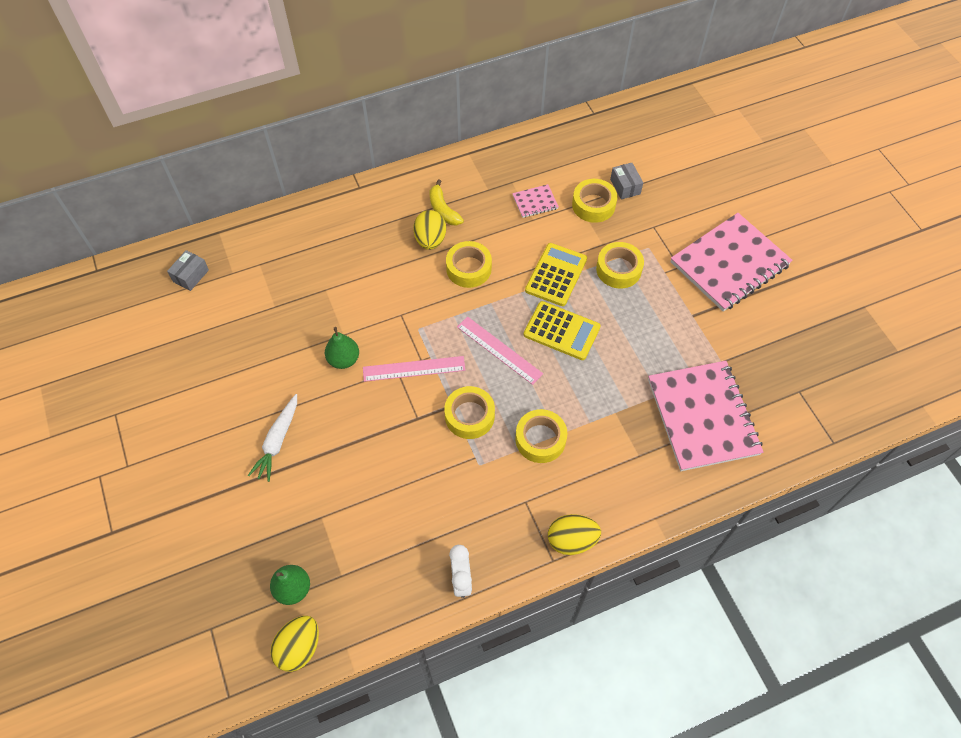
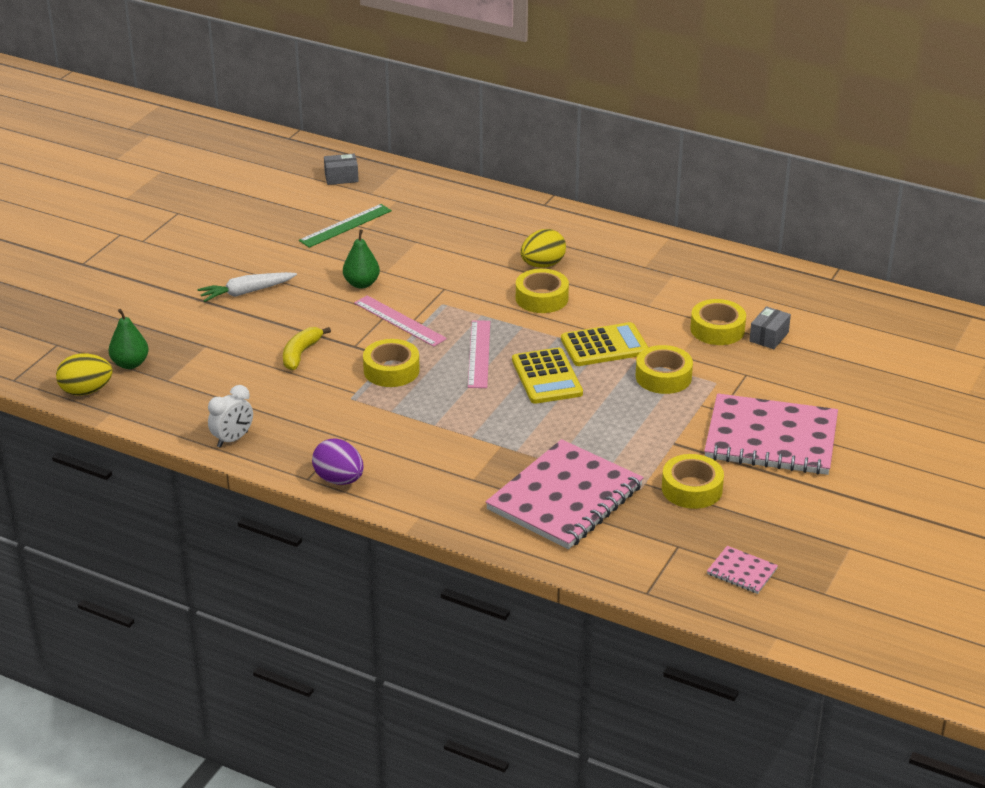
camera: 50 degrees right, 25 degrees down
yellow banana [430,179,464,226] -> yellow banana moved to [283,327,331,370]
pink notebook [512,184,559,218] -> pink notebook moved to [707,546,778,594]
yellow tape [515,409,567,463] -> yellow tape moved to [662,454,724,509]
yellow egg [548,514,601,555] -> purple egg [312,438,364,485]
none -> green ruler [299,204,392,248]

